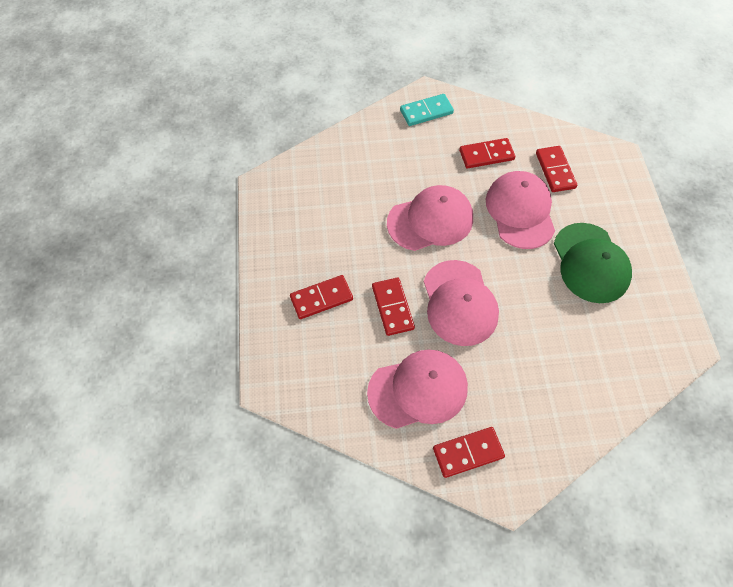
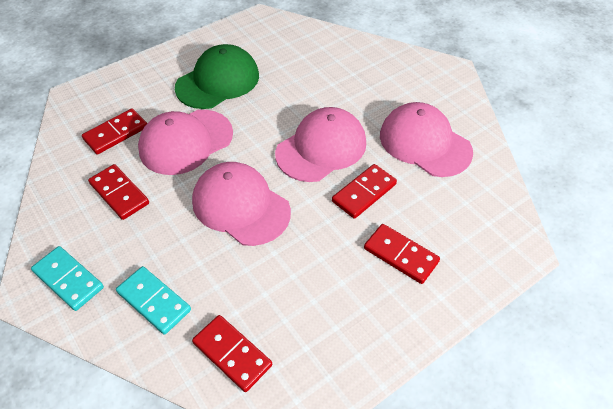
camera: 120 degrees left, 10 degrees down
red domino [433,427,505,478] -> red domino moved to [192,315,272,392]
none -> turquoise domino [116,266,191,335]

